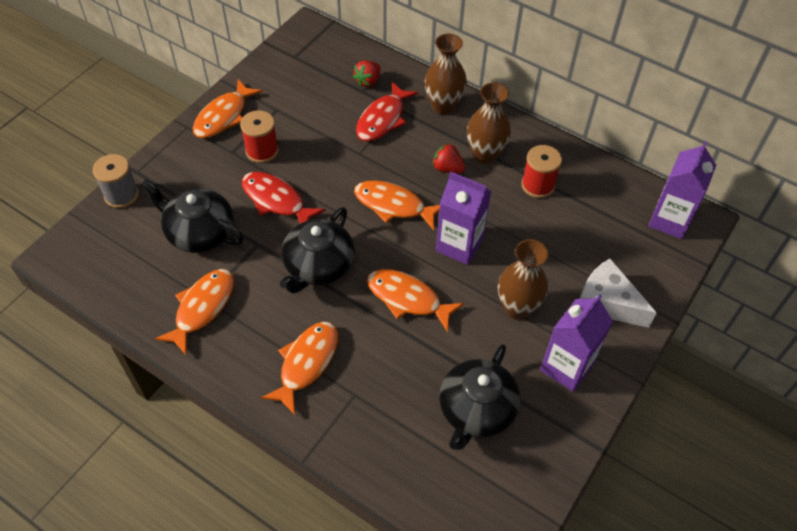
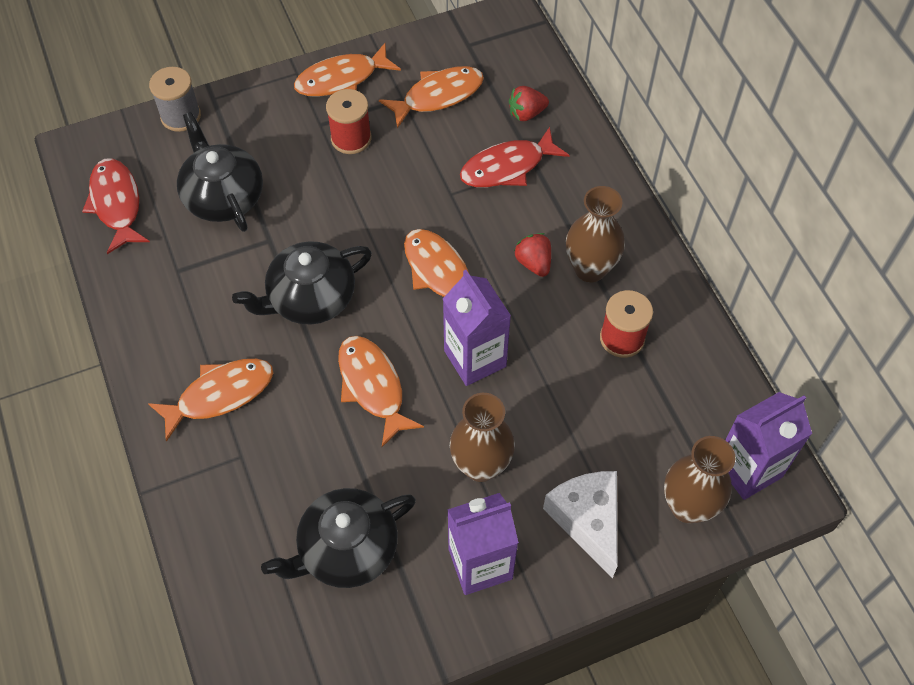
camera: 35 degrees right, 5 degrees up
orange fish [155,269,234,356] -> orange fish moved to [379,66,484,129]
red fish [242,172,326,223] -> red fish moved to [82,158,150,254]
brown vase [425,34,467,115] -> brown vase moved to [664,436,735,523]

